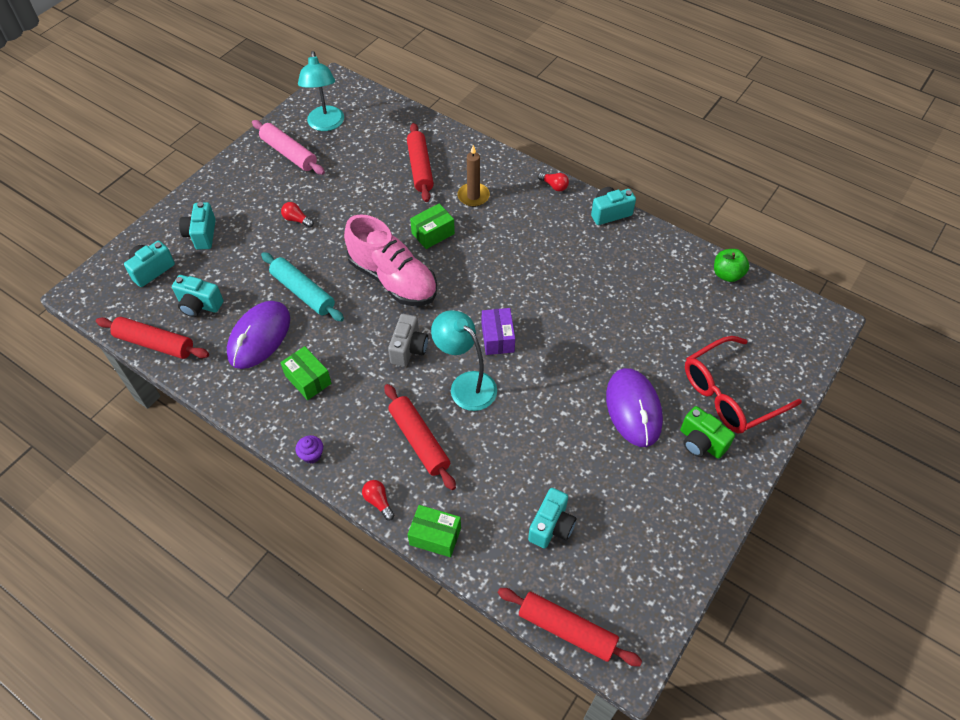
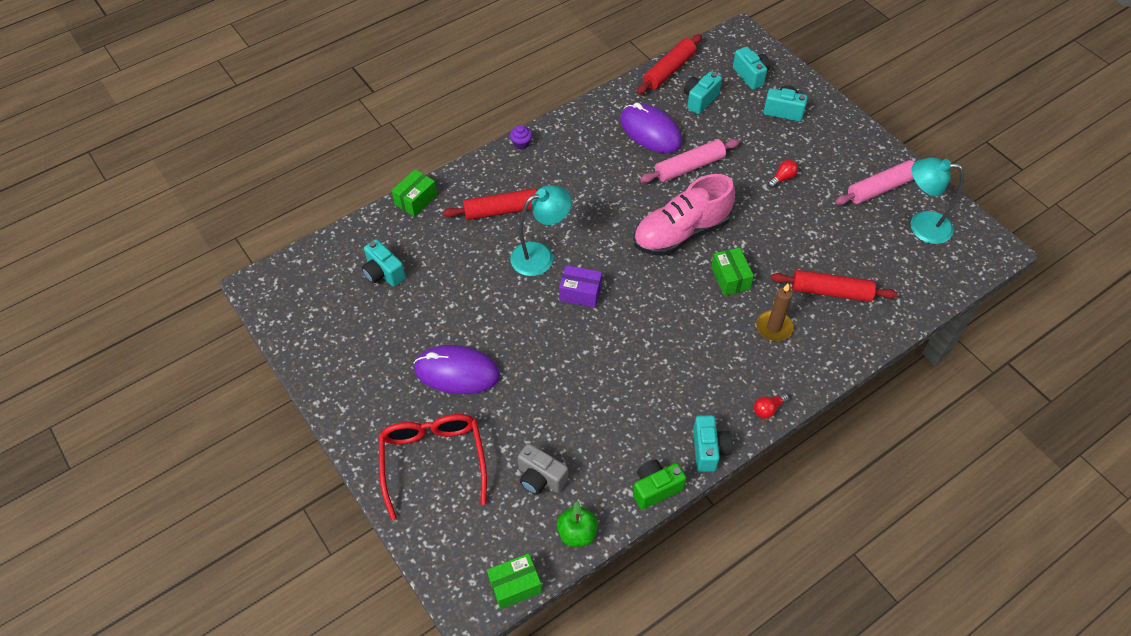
camera: 110 degrees right, 0 degrees up
turquoise rolling pin [261,252,344,322] -> pink rolling pin [640,139,740,183]
green box [280,346,332,400] -> green box moved to [487,553,542,609]
red light bulb [362,480,394,521] -> none
grey camera [388,314,428,367] -> grey camera moved to [518,443,568,495]
red rolling pin [498,588,642,666] -> none
green camera [680,406,735,459] -> green camera moved to [633,460,686,510]

